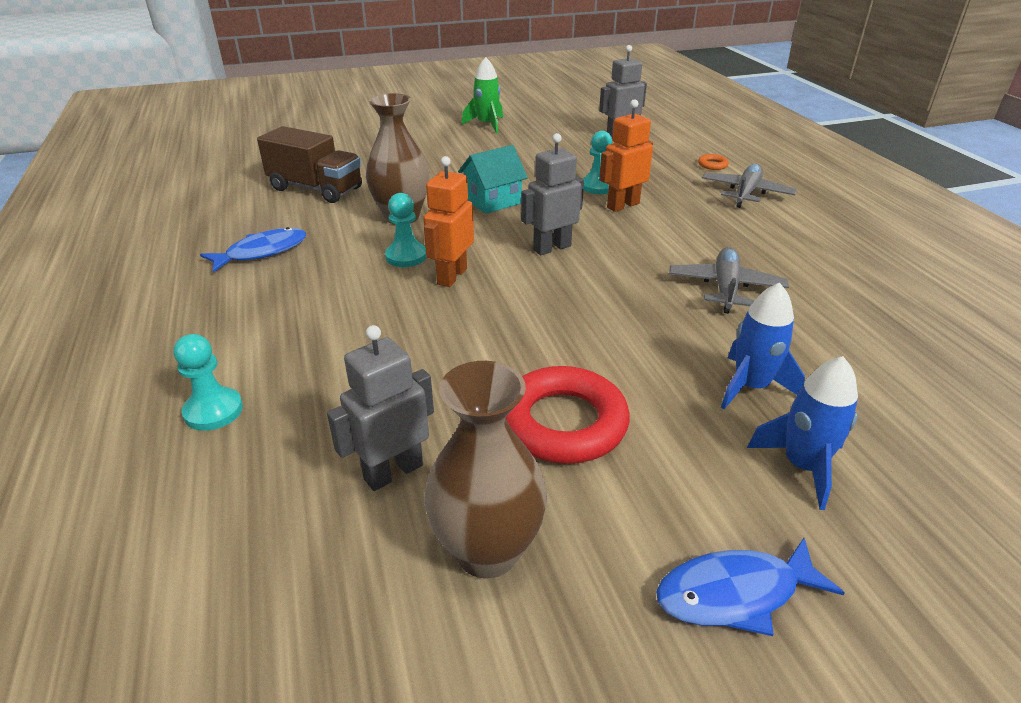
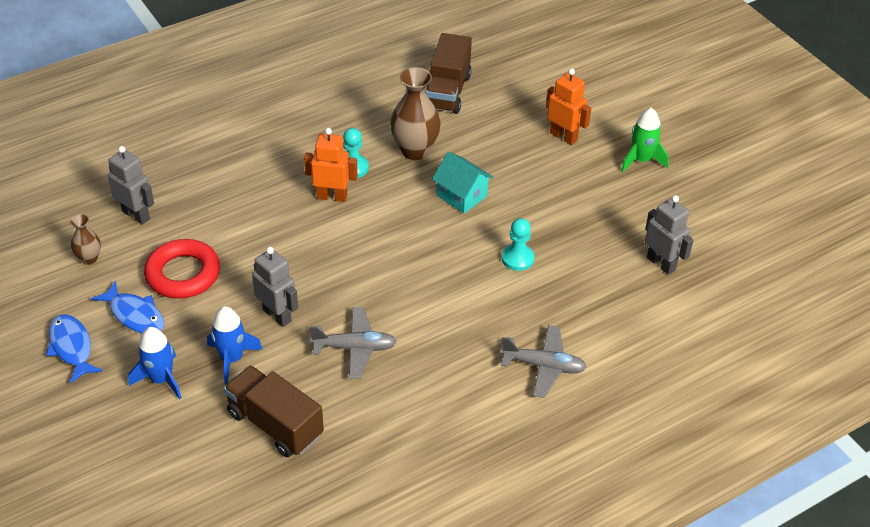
camera: 75 degrees right, 10 degrees up
turquoise pawn [174,334,243,431] -> none
blue fish [200,227,306,273] -> blue fish moved to [91,280,164,333]
brown vase [424,361,547,579] -> brown vase [70,214,101,265], size x0.53
grey robot [521,133,584,255] -> grey robot moved to [252,247,298,327]
orange robot [599,99,653,212] -> orange robot moved to [546,68,591,145]
orange ring [698,154,729,170] -> none
none -> brown truck [224,365,324,457]

